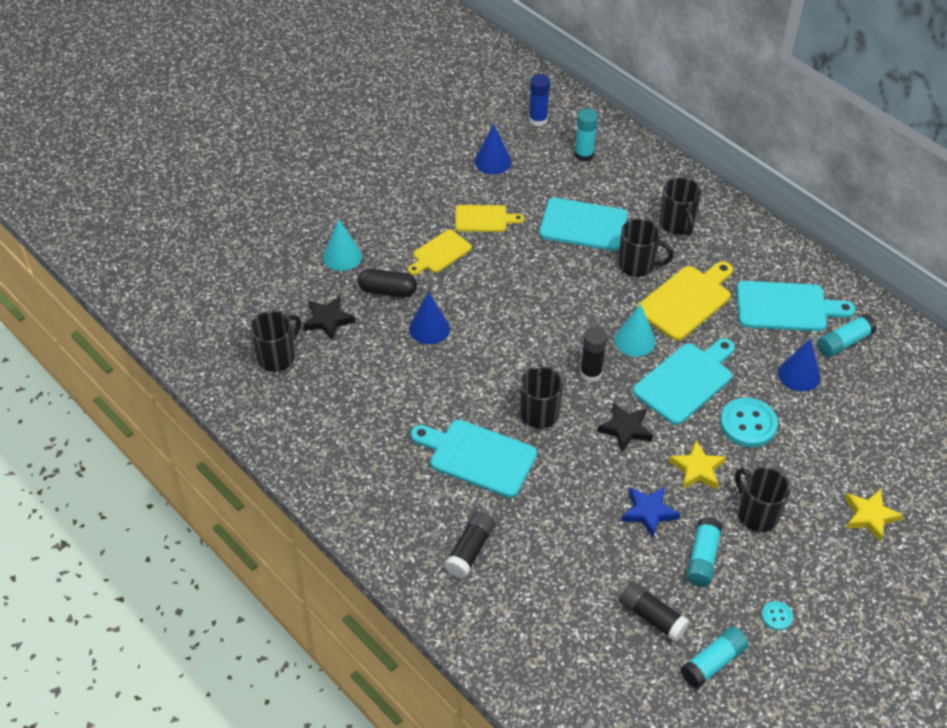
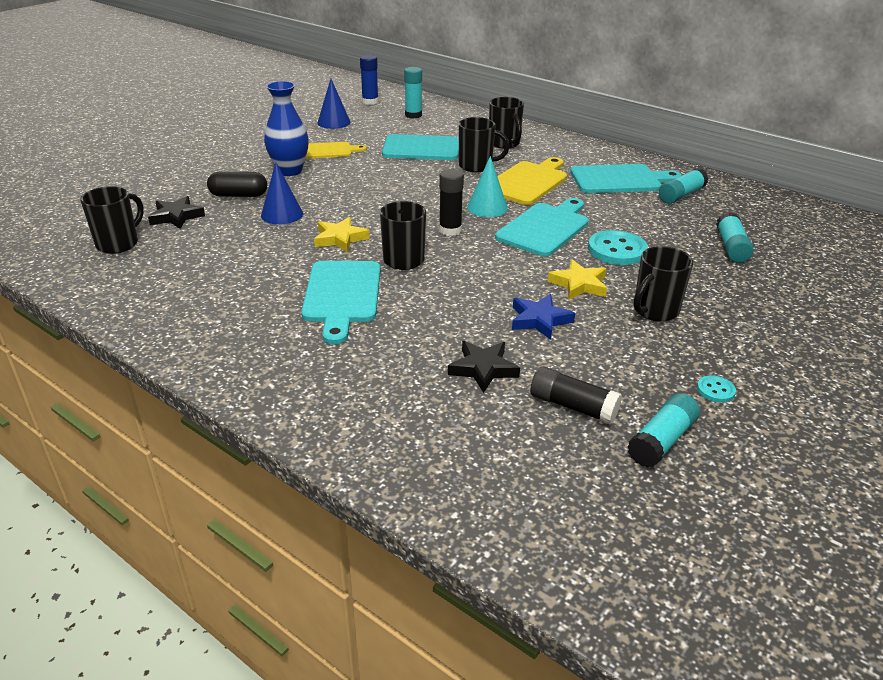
camera: 10 degrees left, 15 degrees down
turquoise cone [323,219,362,271] -> none
yellow cutting board [408,229,472,275] -> blue vase [264,81,309,176]
turquoise cutting board [411,420,537,498] -> turquoise cutting board turned 105 degrees counterclockwise [301,261,381,344]
black glue stick [444,511,496,578] -> none
black star [597,403,653,452] -> black star moved to [448,341,520,393]
turquoise glue stick [686,517,722,587] -> turquoise glue stick moved to [716,212,754,263]
black mug [735,467,791,532] -> black mug turned 90 degrees counterclockwise [634,246,693,322]
blue cone [778,338,821,392] -> none
yellow star [845,489,903,542] -> yellow star moved to [314,217,370,253]

